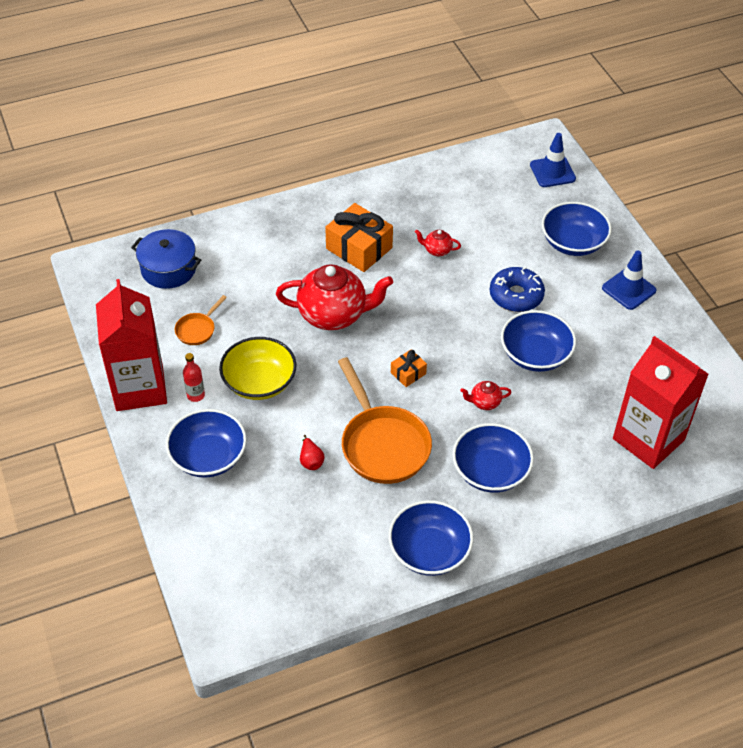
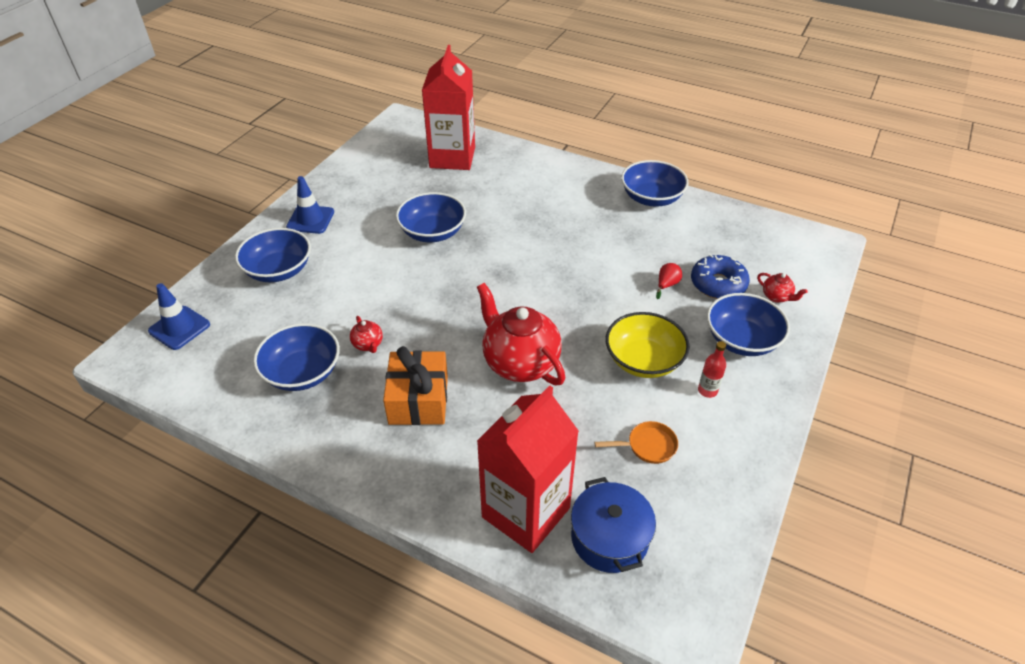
camera: 130 degrees left, 5 degrees down
red carton [96,279,167,411] -> red carton moved to [477,385,579,553]
orange pan [338,357,432,484] -> none
orange gift [391,349,427,387] -> none
blue bowl [452,423,534,493] -> blue bowl moved to [253,323,340,391]
red teapot [460,381,511,410] -> red teapot moved to [757,273,808,303]
blue donut [490,267,545,312] -> blue donut moved to [691,254,750,299]

